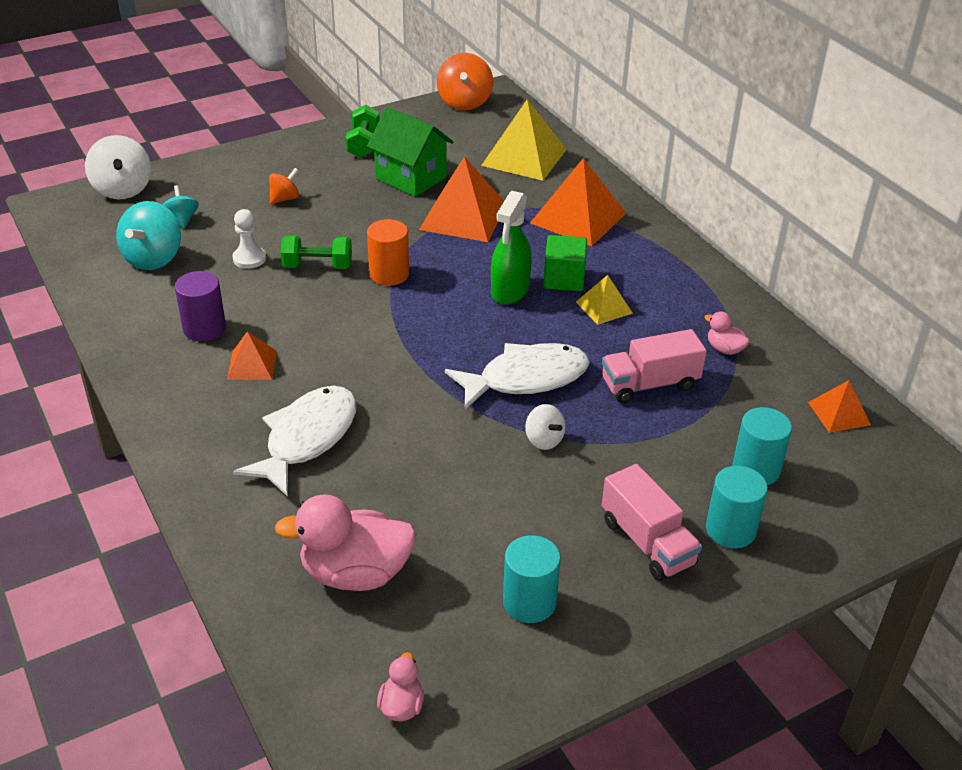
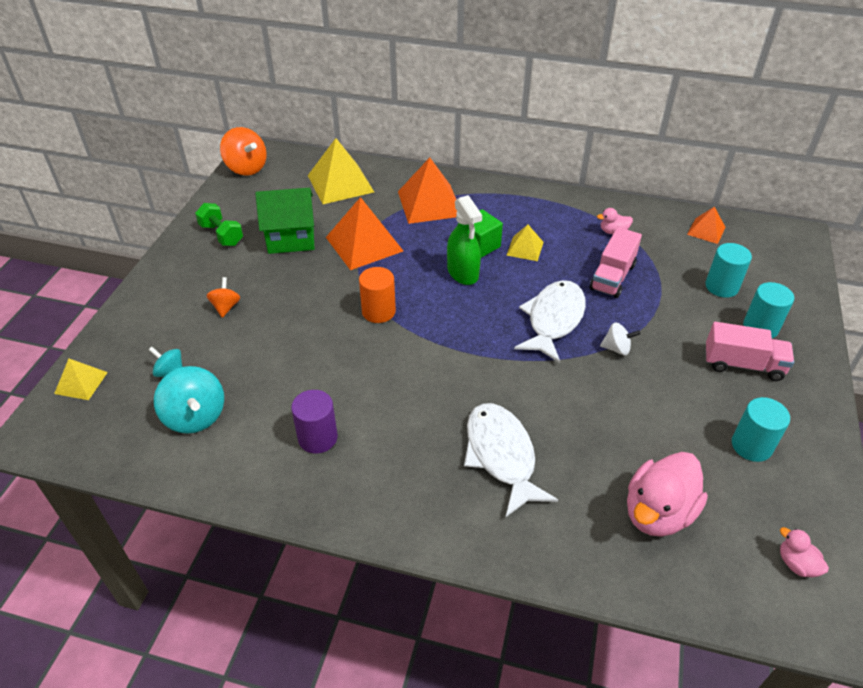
camera: 45 degrees left, 5 degrees up
white spinning top [85,135,151,199] -> yellow pyramid [54,359,108,400]
orange pyramid [227,331,277,380] -> none
white pawn [232,209,266,269] -> none
green dumbbell [281,235,352,269] -> none

